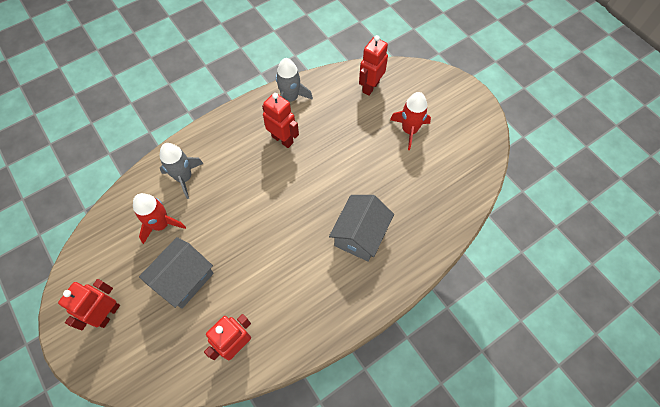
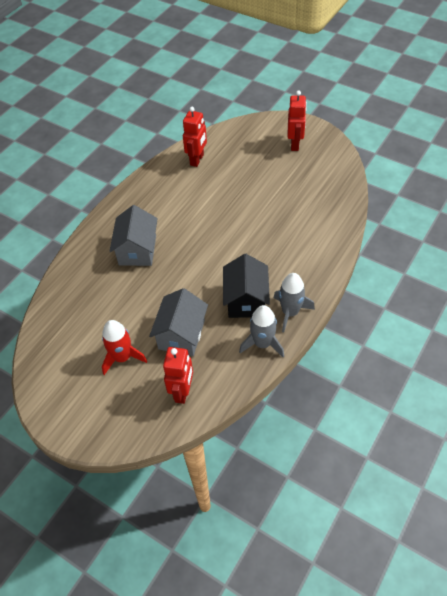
camera: 160 degrees right, 10 degrees down
red rocket [133,193,186,244] -> none
grey house [139,237,214,309] -> grey house moved to [149,288,208,356]
grey rocket [160,143,204,199] -> grey rocket moved to [273,273,315,333]
red robot [262,93,299,148] -> black house [223,254,270,318]

